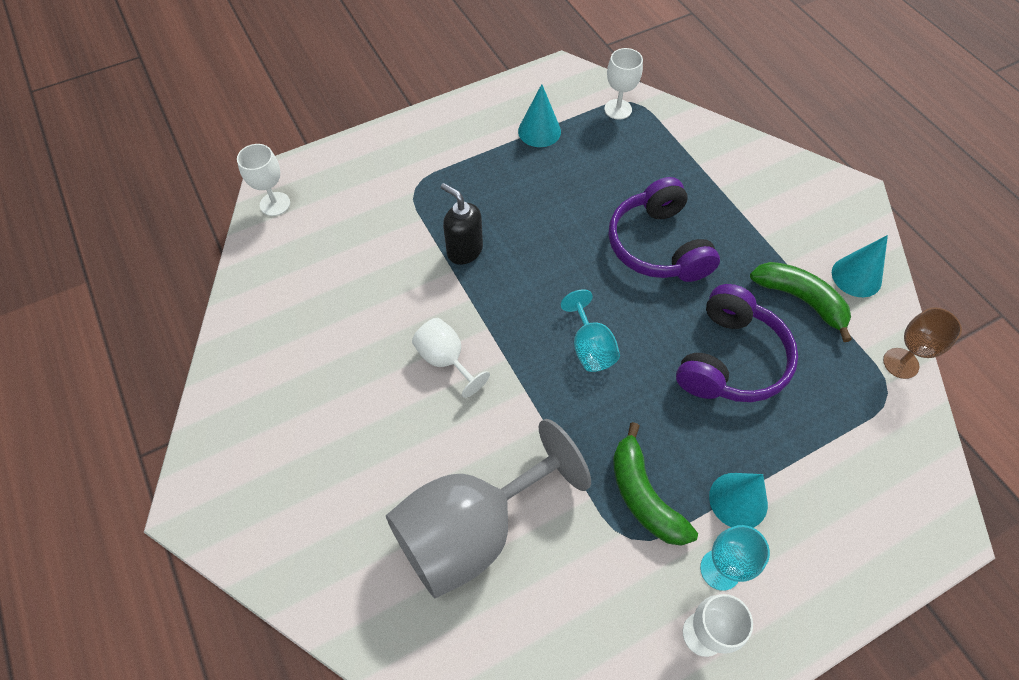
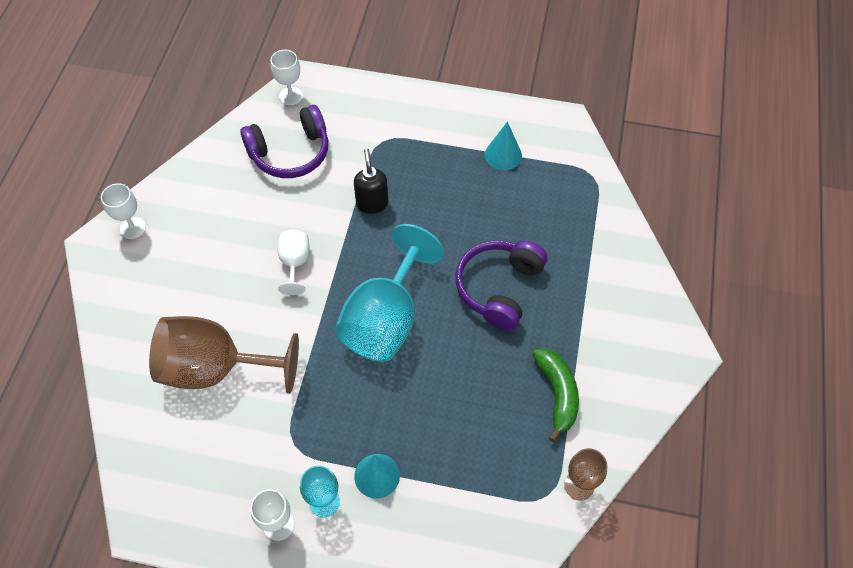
camera: 40 degrees right, 0 degrees up
grey goblet [386,419,591,598] -> brown goblet [149,316,299,394]
turquoise goblet [561,289,620,372] -> turquoise goblet [335,224,444,362], size x2.09
white goblet [604,48,643,120] -> white goblet moved to [101,183,146,239]
green banana [613,422,698,546] -> none
purple headphones [676,284,798,402] -> purple headphones moved to [240,105,328,178]
turquoise cone [832,235,888,297] -> none

